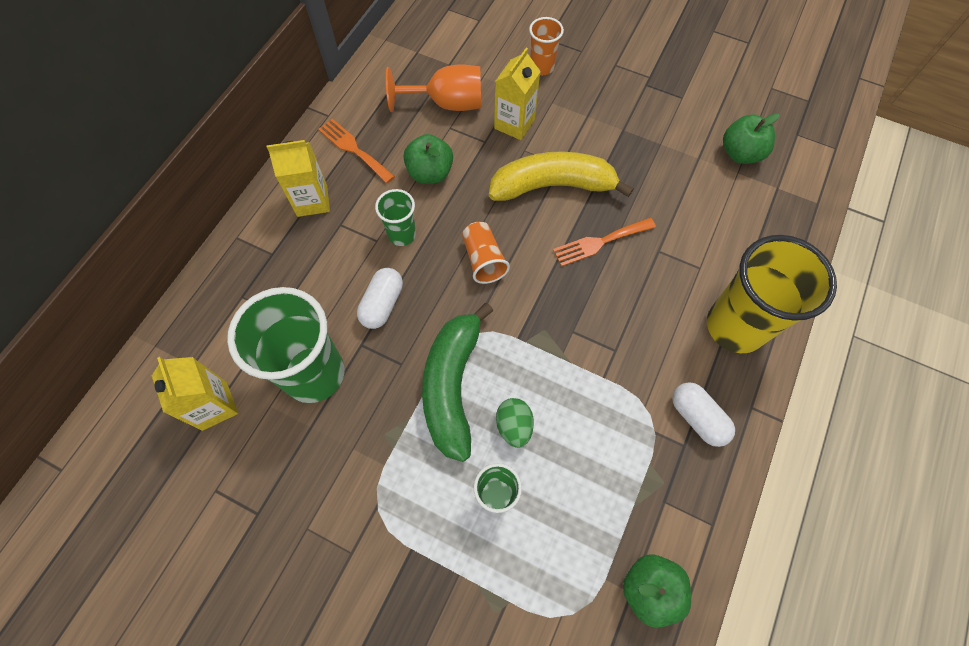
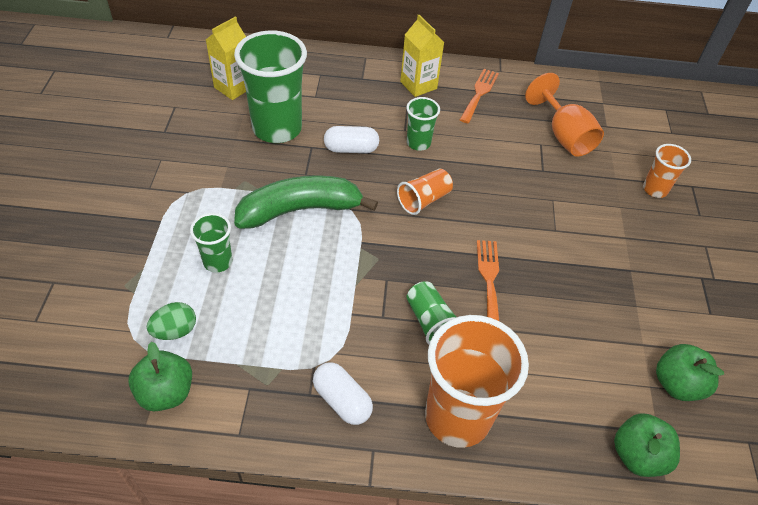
camera: 65 degrees right, 15 degrees down
green apple [403,134,453,184] -> green apple moved to [614,413,680,477]
yellow banana [489,151,634,201] -> none
yellow carton [494,48,541,140] -> none
green egg [496,398,534,448] -> green egg moved to [147,302,196,340]
orange fork [553,218,656,267] -> orange fork turned 45 degrees clockwise [477,240,499,321]
white capsule [672,382,735,447] -> white capsule turned 75 degrees counterclockwise [313,362,373,425]
yellow cup [707,235,837,353] -> orange cup [425,315,529,448]
none -> green cup [406,282,456,344]

